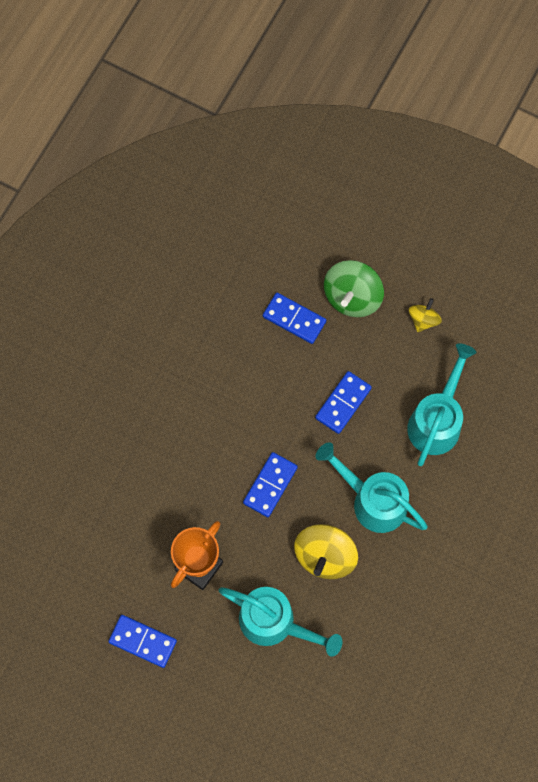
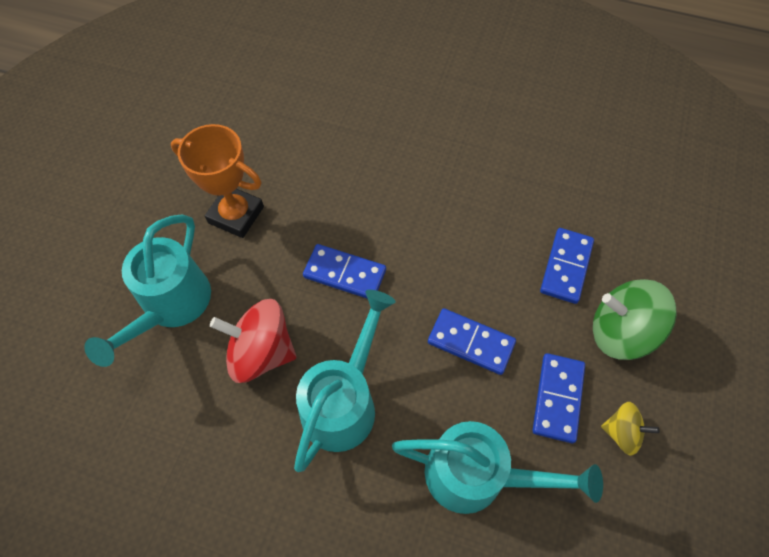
camera: 80 degrees right, 10 degrees down
blue domino [108,615,177,668] -> blue domino moved to [532,353,585,443]
yellow spinning top [294,524,358,579] -> red spinning top [210,299,296,383]

